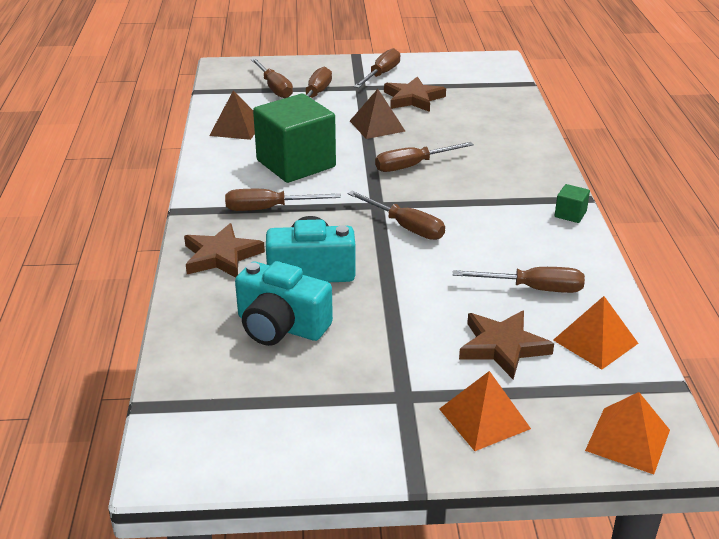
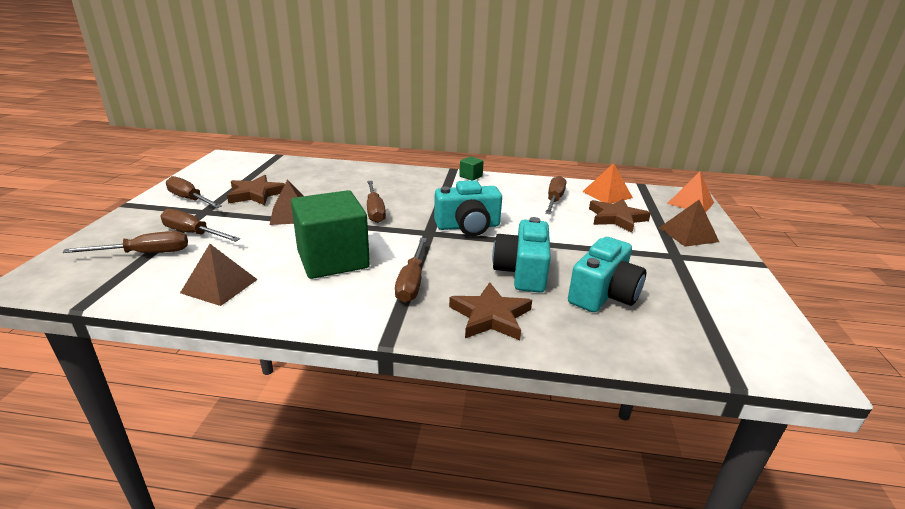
camera: 80 degrees left, 5 degrees down
brown screwdriver [348,191,445,240] -> turquoise camera [434,180,502,236]
orange pyramid [439,371,531,451] -> brown pyramid [659,200,719,247]

